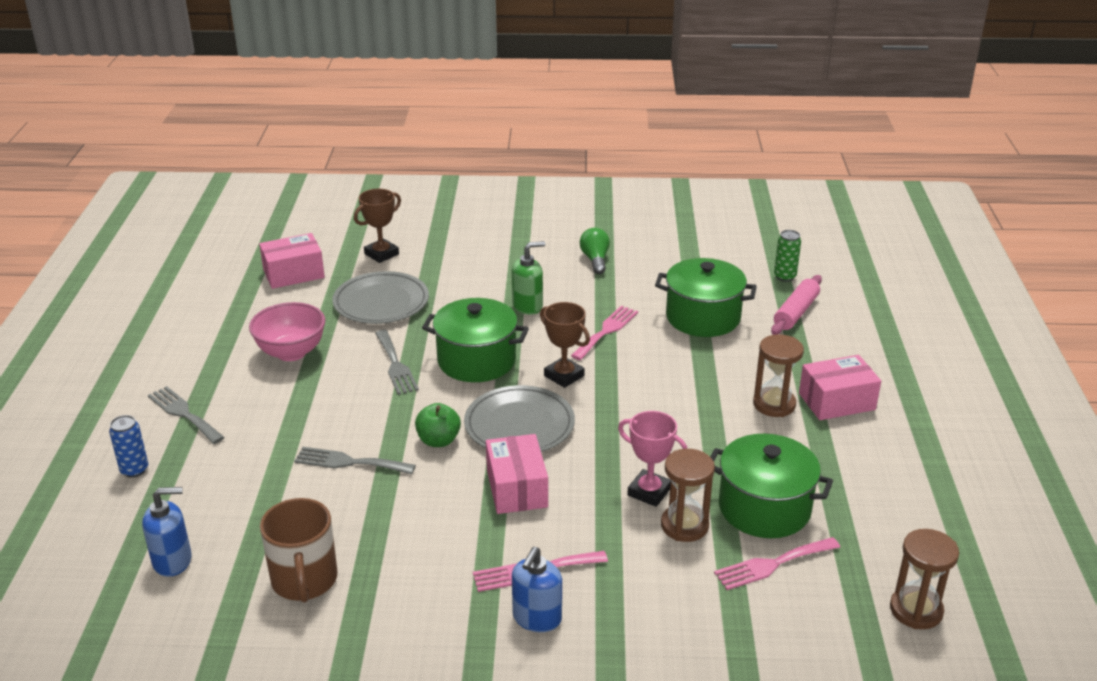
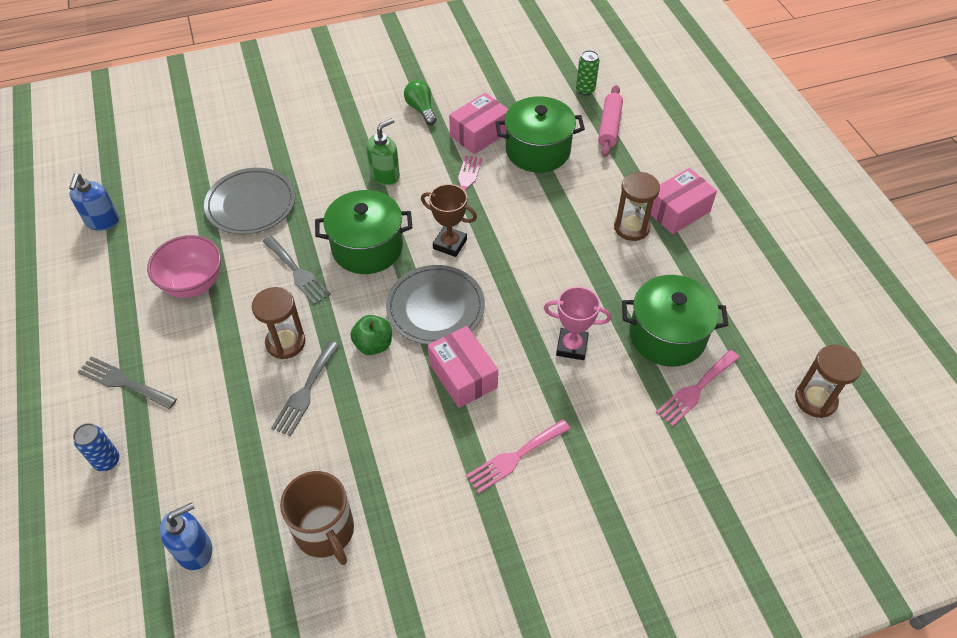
camera: 20 degrees left, 20 degrees up
pink box [259,233,325,289] -> pink box moved to [449,93,508,154]
grey fork [294,447,416,474] -> grey fork turned 60 degrees counterclockwise [271,341,340,436]
brown trophy [354,189,401,263] -> none
blue soap dispenser [512,547,562,632] -> blue soap dispenser moved to [69,173,119,231]
brown hourglass [661,449,715,542] -> brown hourglass moved to [252,287,306,359]

